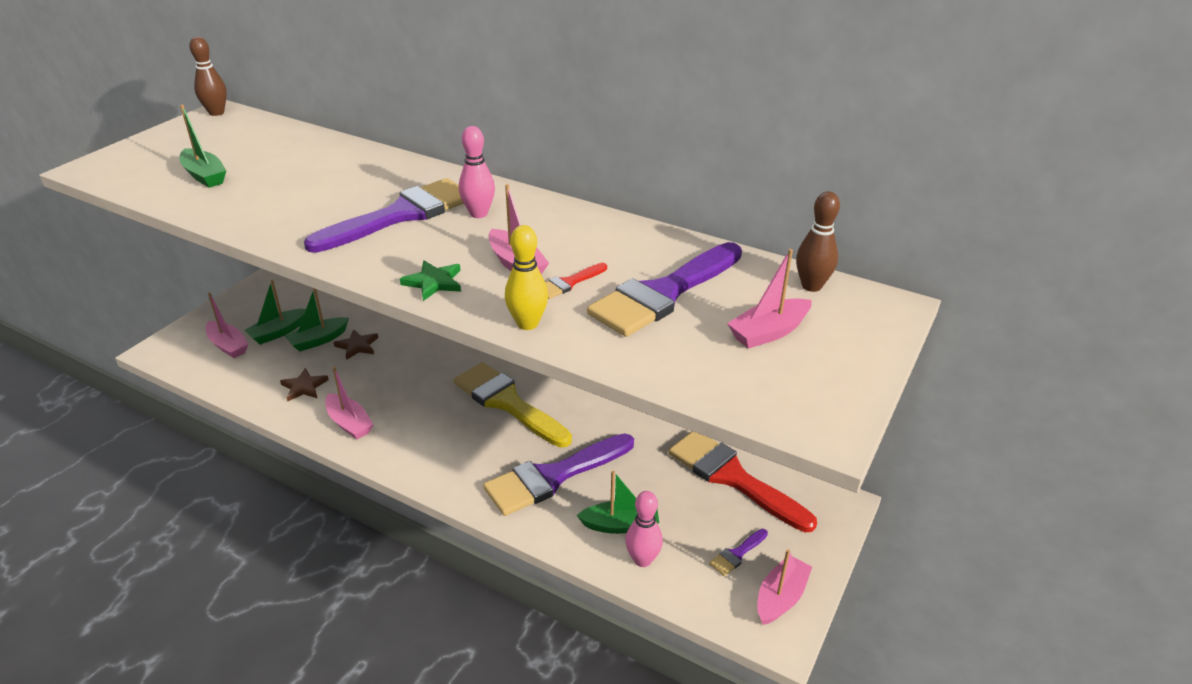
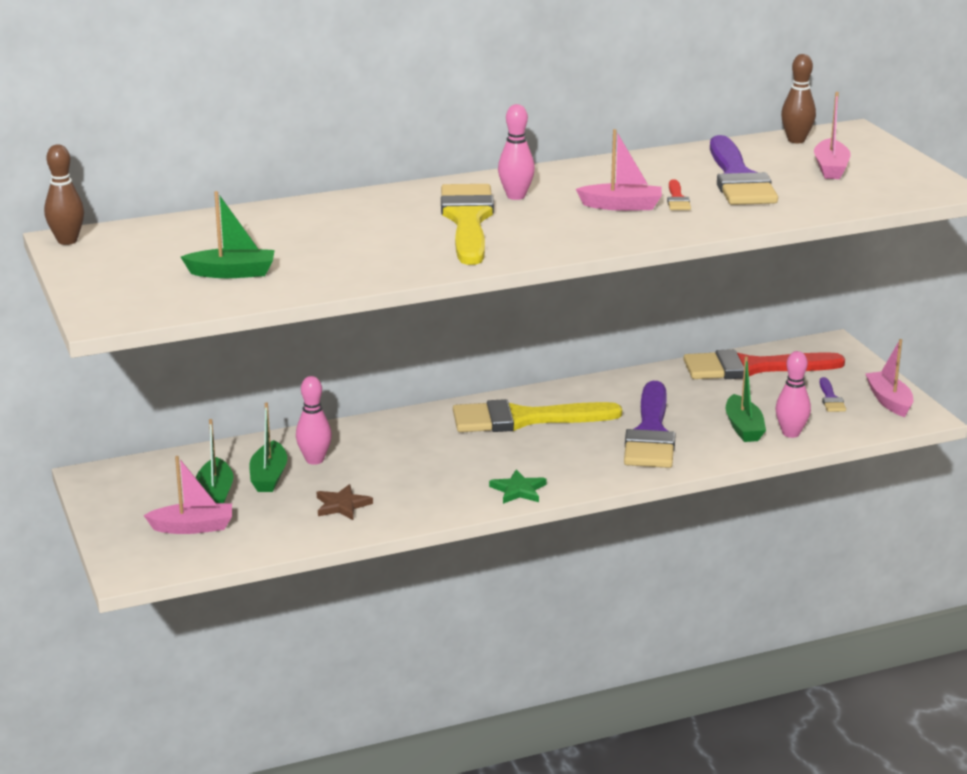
camera: 50 degrees left, 10 degrees down
purple brush [304,178,464,253] -> yellow brush [441,184,494,265]
pink boat [325,367,374,439] -> none
brown star [334,329,378,360] -> pink bowling pin [296,376,332,465]
green star [400,260,461,301] -> green star moved to [489,469,546,504]
yellow bowling pin [505,225,548,330] -> none
green boat [577,471,659,534] -> green boat turned 135 degrees clockwise [726,356,766,442]

